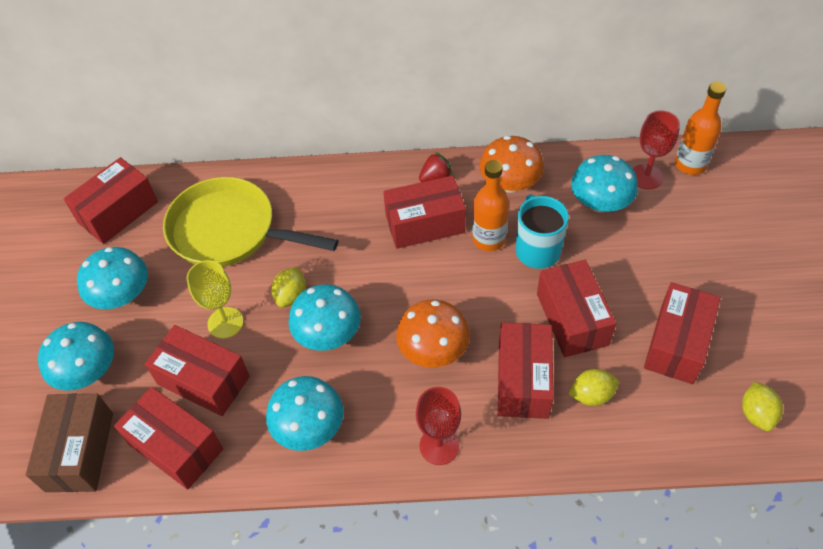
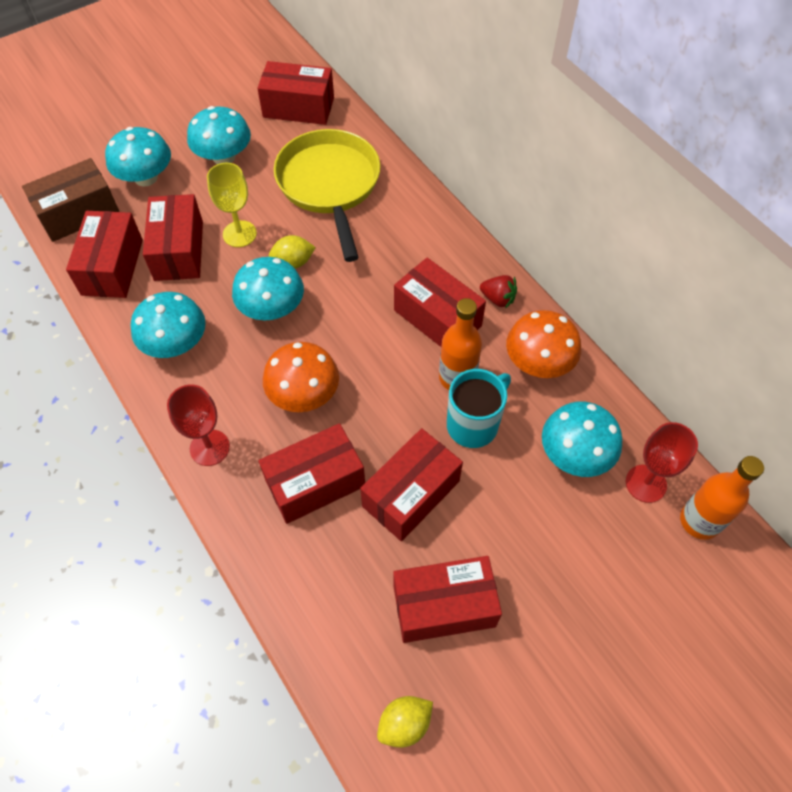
camera: 55 degrees right, 5 degrees up
yellow lemon [568,369,619,406] -> none

